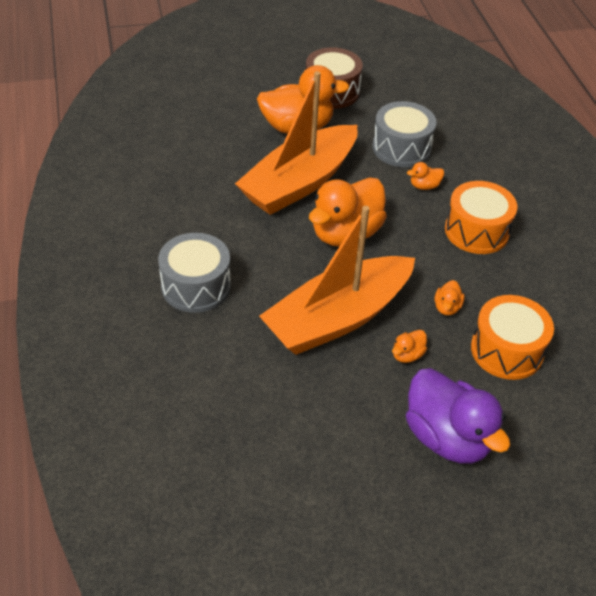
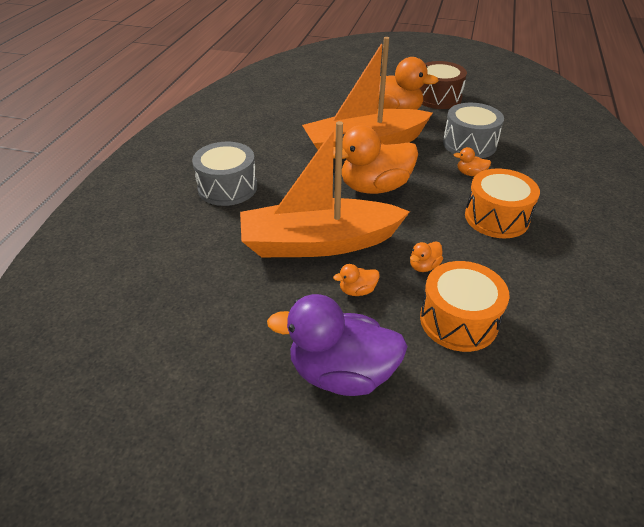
camera: 30 degrees right, 5 degrees down
purple duck [406,368,510,464] -> purple duck turned 105 degrees clockwise [267,294,408,396]

